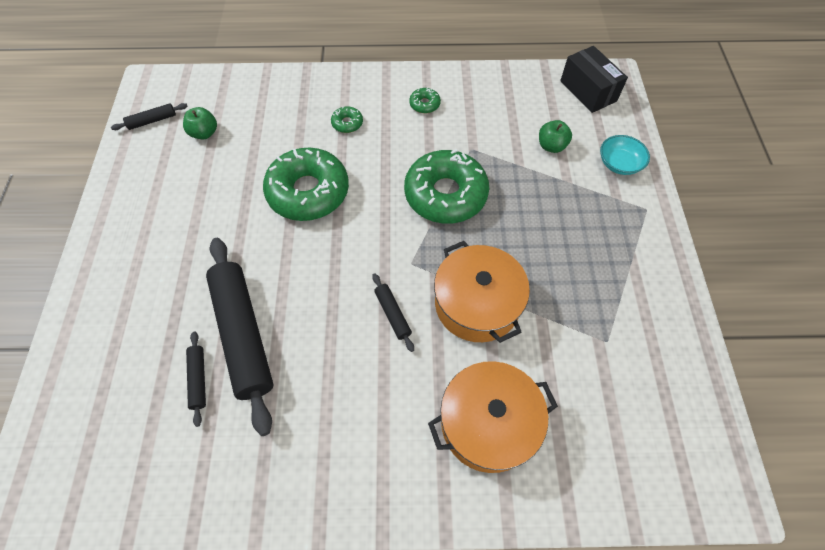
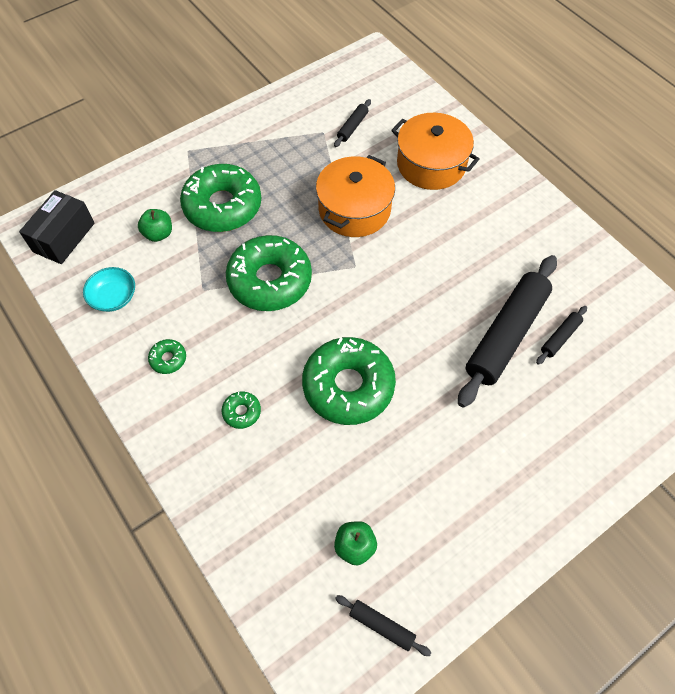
camera: 125 degrees left, 0 degrees up
black rolling pin [372,273,414,352] -> black rolling pin moved to [334,99,371,147]
turquoise bowl [600,135,650,175] -> turquoise bowl moved to [83,267,135,312]
none -> green donut [180,164,261,232]

